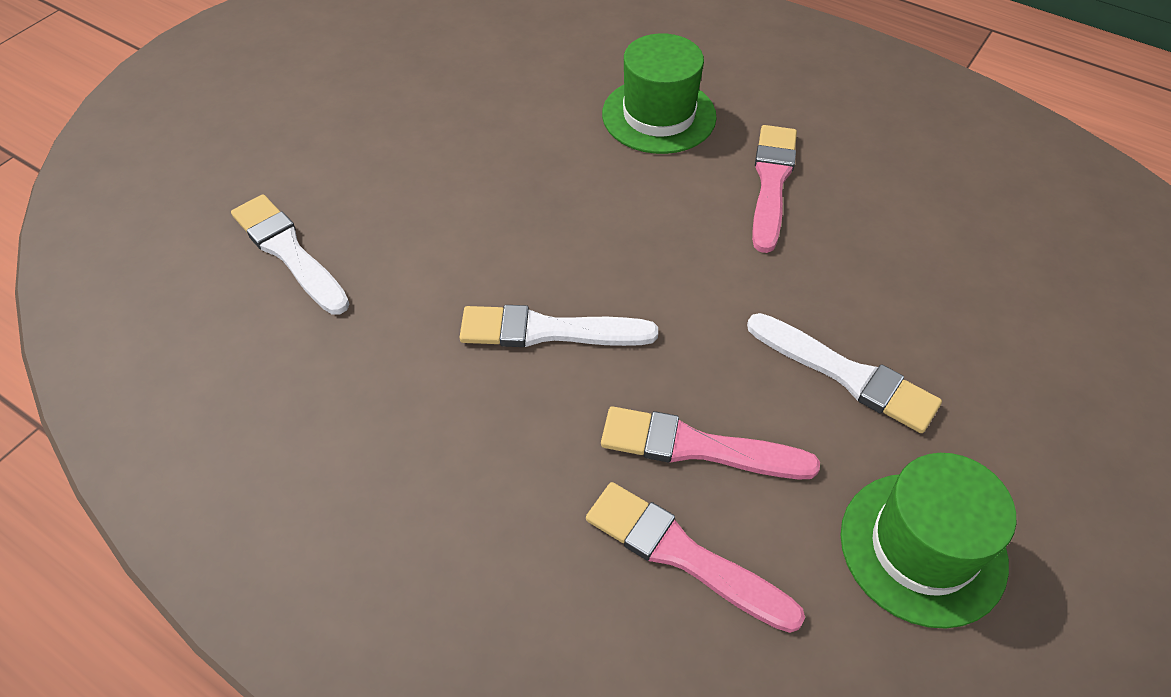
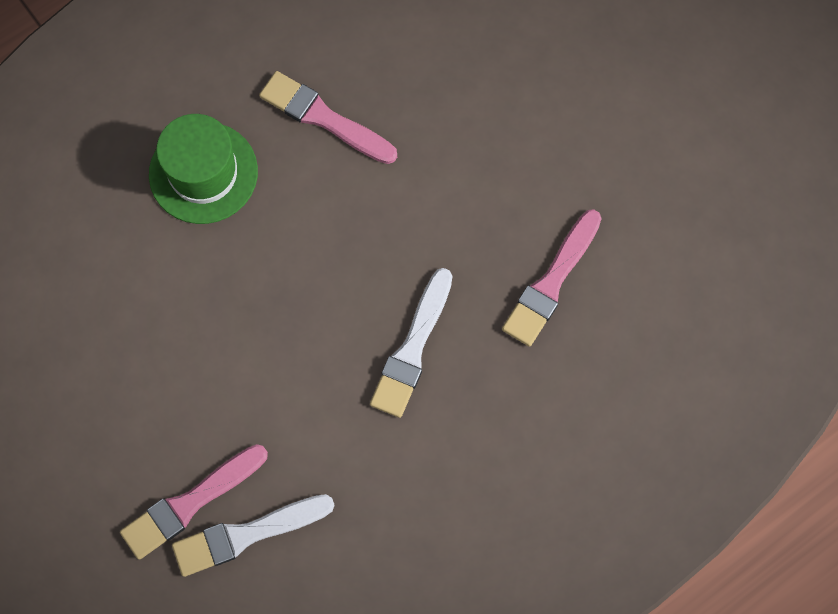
camera: 70 degrees left, 20 degrees up
pink brush [586,482,805,633] -> pink brush moved to [120,444,268,560]
white brush [747,313,942,433] -> none
green hat [841,453,1016,629] -> none

